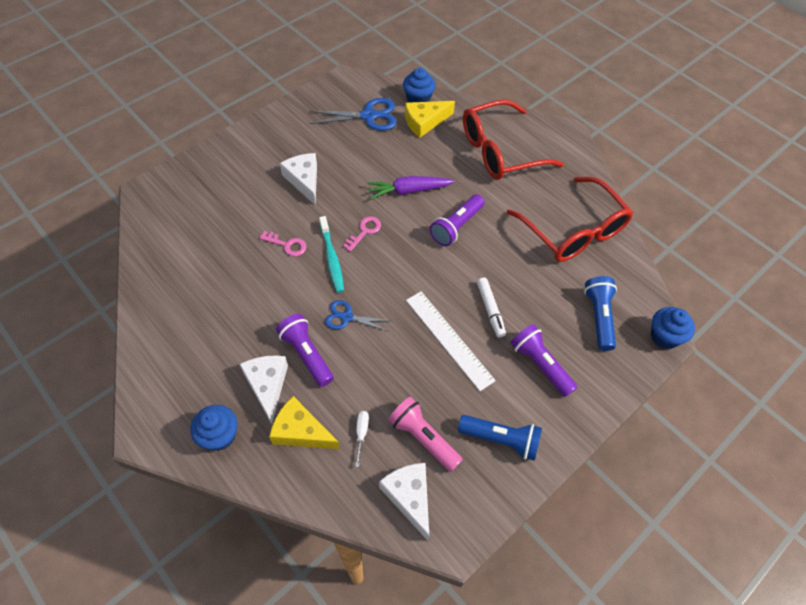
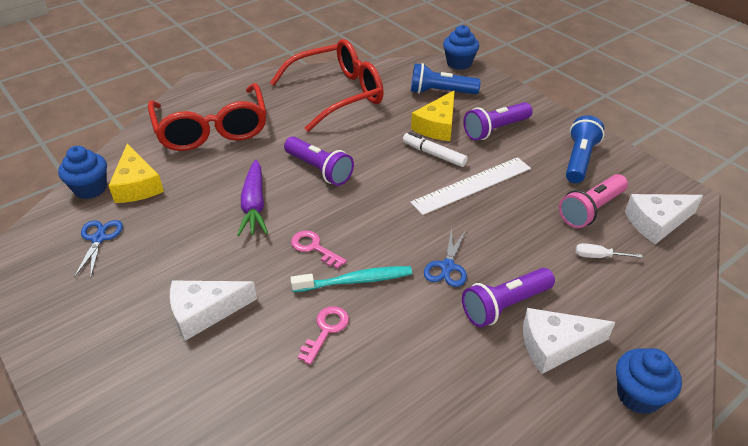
camera: 85 degrees left, 15 degrees down
yellow cheese [269,396,340,449] -> yellow cheese moved to [411,90,455,141]
blue scissors [309,98,397,131] -> blue scissors [74,220,123,278], size x0.61
white marker [477,278,506,338] -> white marker turned 135 degrees counterclockwise [403,132,468,167]

